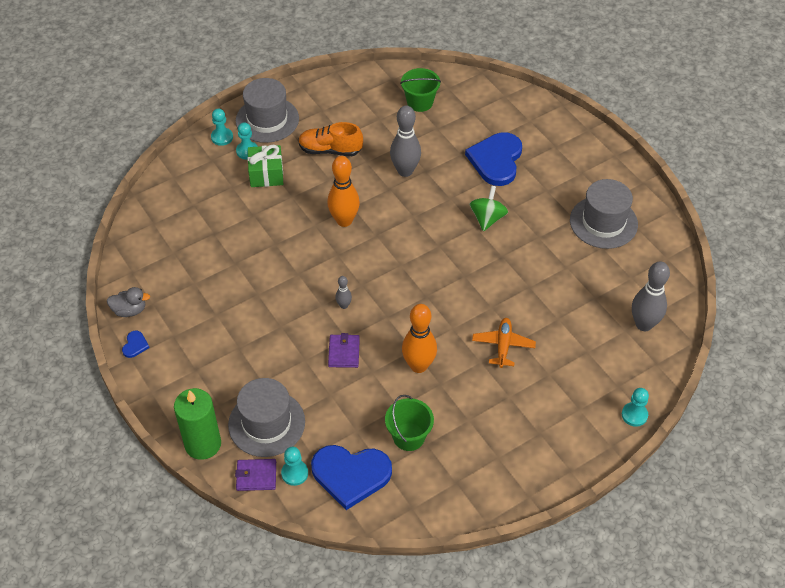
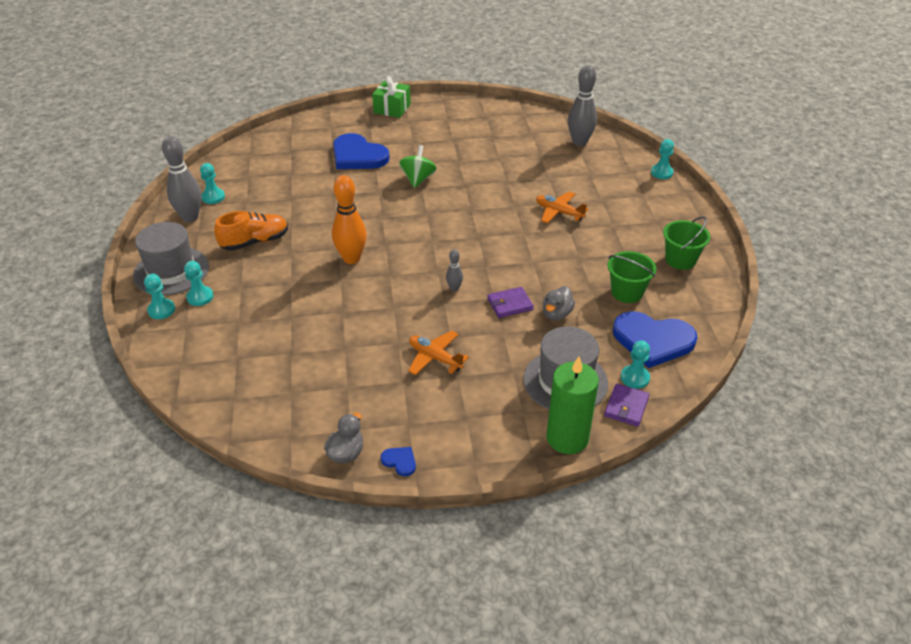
camera: 65 degrees left, 10 degrees down
green gift [248,144,283,187] -> green gift moved to [372,76,411,118]
orange shoe [298,122,363,156] -> orange shoe turned 150 degrees counterclockwise [214,211,288,251]
blue heart [311,445,392,510] -> blue heart turned 75 degrees clockwise [613,311,697,368]
purple wallet [328,333,360,368] -> purple wallet turned 45 degrees counterclockwise [488,287,534,318]
grey bowling pin [390,105,421,177] -> grey bowling pin moved to [162,136,202,222]
green bucket [400,68,441,112] -> green bucket moved to [663,216,710,270]
orange bowling pin [402,304,437,373] -> none
green spinning top [469,186,508,231] -> green spinning top turned 60 degrees clockwise [399,145,437,188]
grey hat [570,179,638,249] -> none
none -> turquoise pawn [200,163,225,204]
none -> orange plane [408,331,469,375]
none -> grey duck [543,286,575,320]

